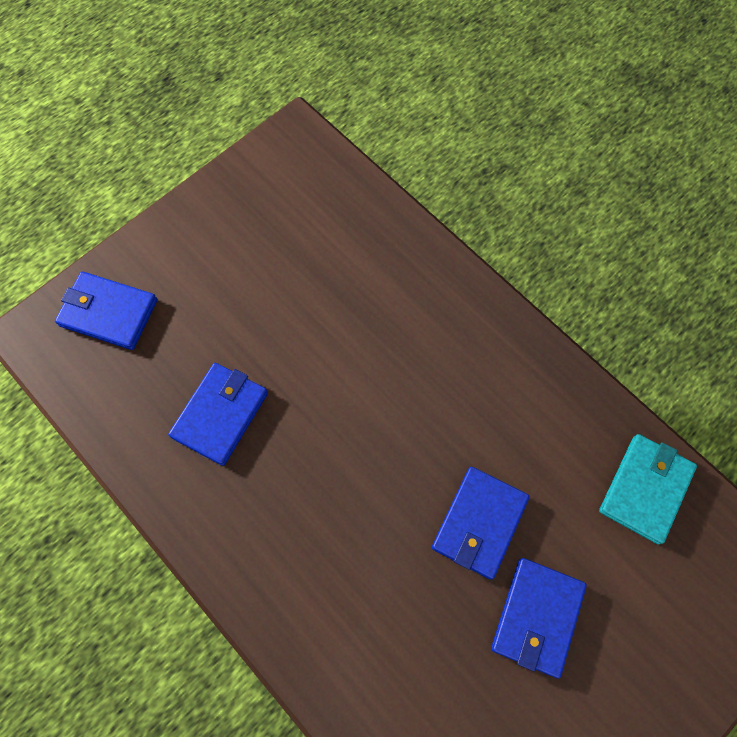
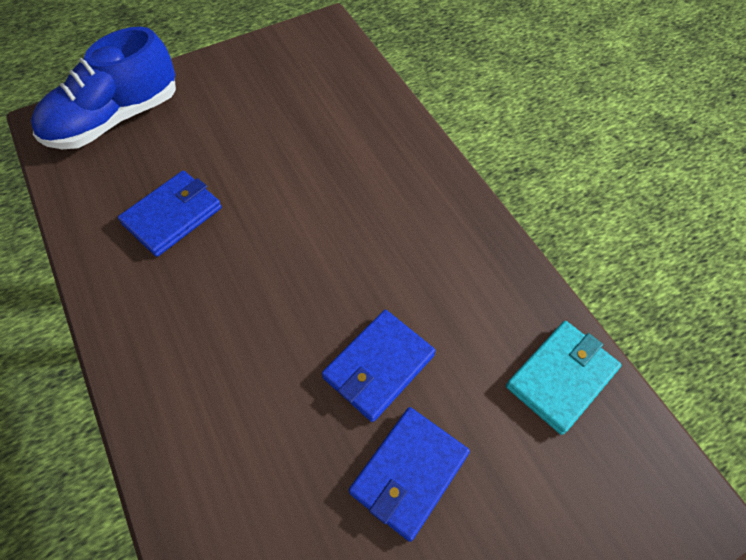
camera: 15 degrees right, 10 degrees down
blue wallet [55,271,157,350] -> blue shoe [31,27,176,149]

